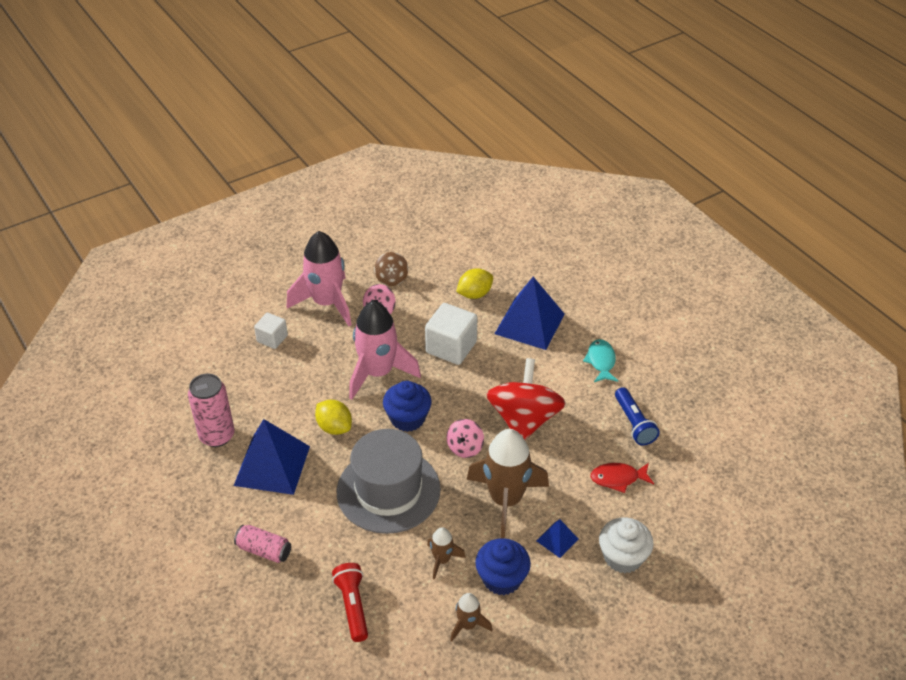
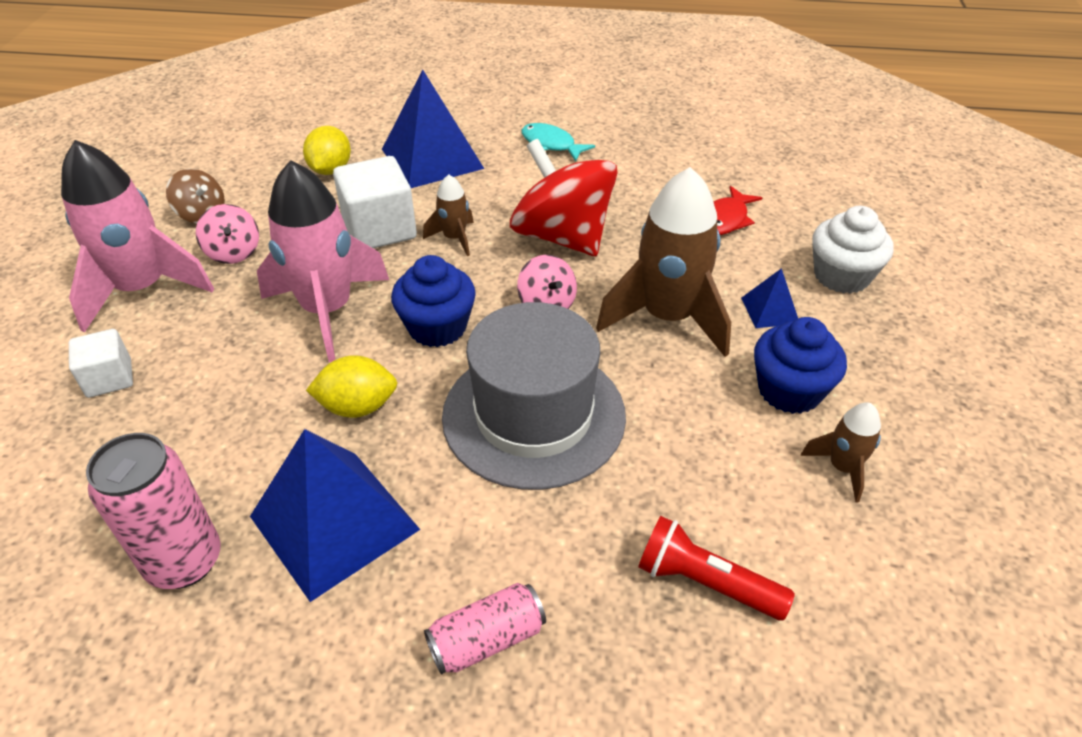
camera: 50 degrees left, 0 degrees up
brown rocket [427,527,466,580] -> brown rocket moved to [423,175,474,256]
blue flashlight [615,387,660,446] -> none

